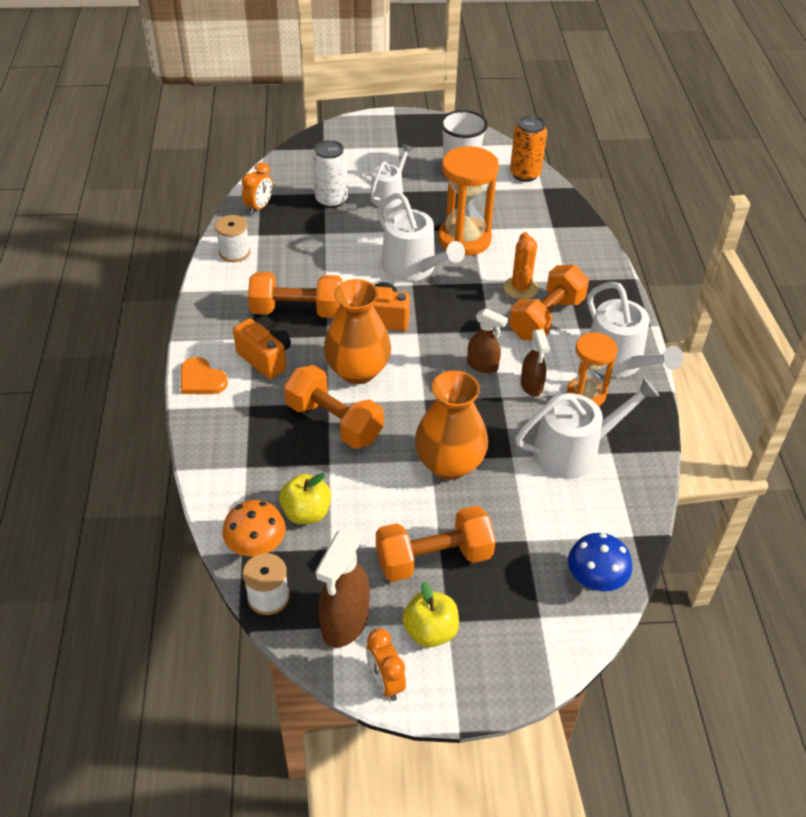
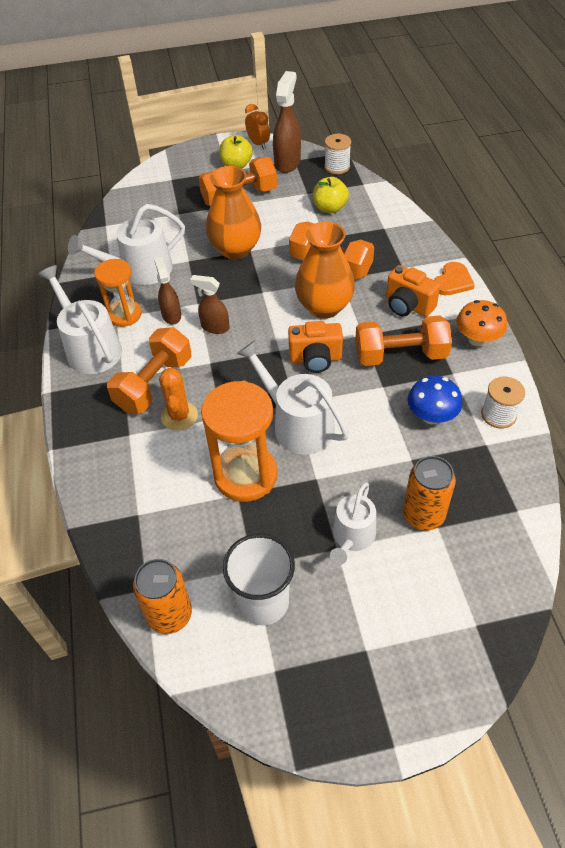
camera: 175 degrees right, 5 degrees up
orange heart [181,357,228,394] -> orange heart turned 90 degrees clockwise [434,262,475,295]
orange mushroom [222,500,286,556] -> orange mushroom moved to [456,300,507,346]
orange clock [242,162,273,215] -> none
white can [313,140,348,208] -> orange can [403,456,456,530]
blue mushroom [568,533,632,591] -> blue mushroom moved to [408,376,463,425]

